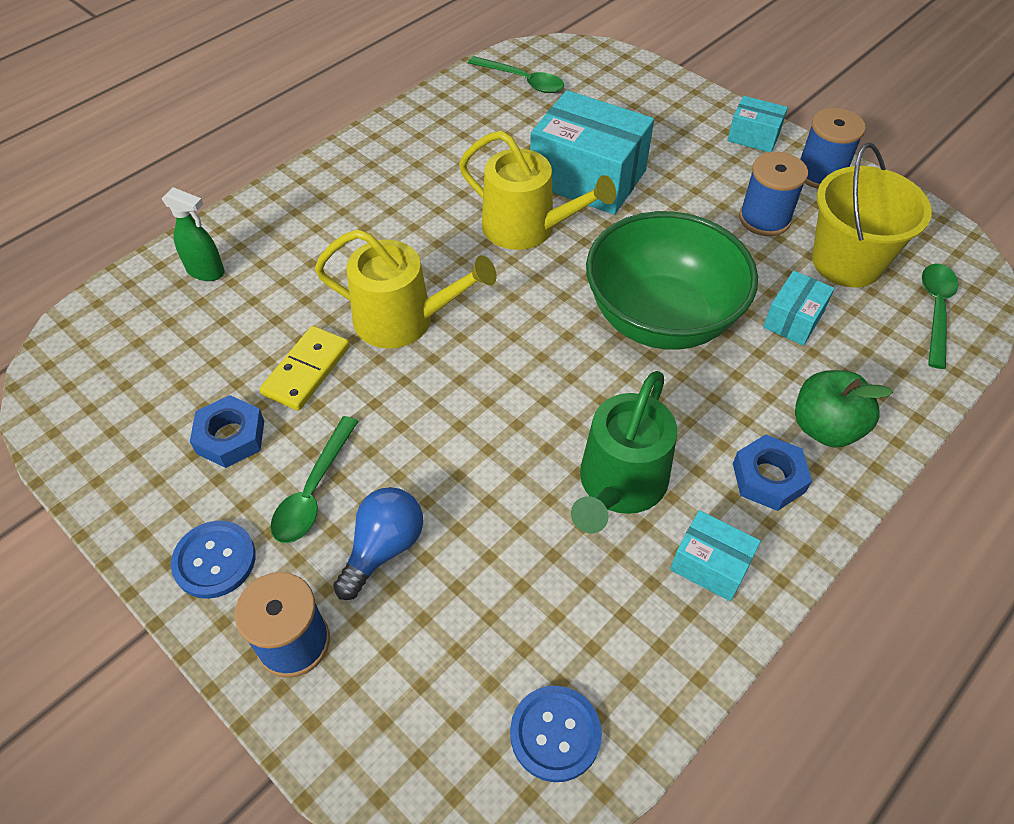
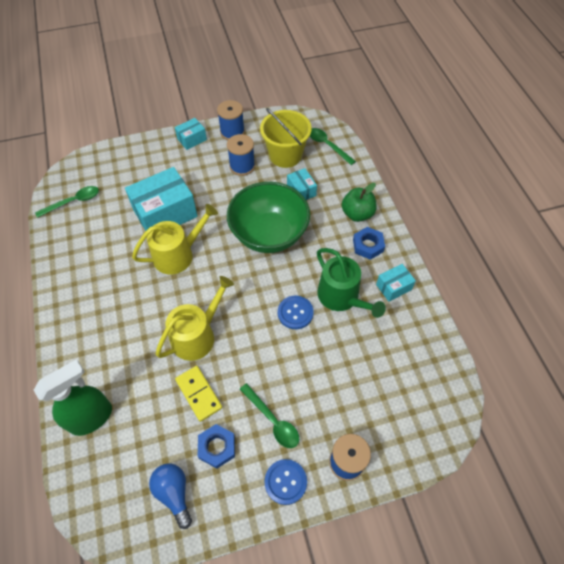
camera: 60 degrees left, 5 degrees up
green spray bottle [162,187,225,281] -> green spray bottle [34,359,112,436], size x1.72
blue light bulb [333,487,423,600] -> blue light bulb moved to [149,463,192,529]
blue button [510,686,602,782] -> blue button moved to [278,296,313,329]

